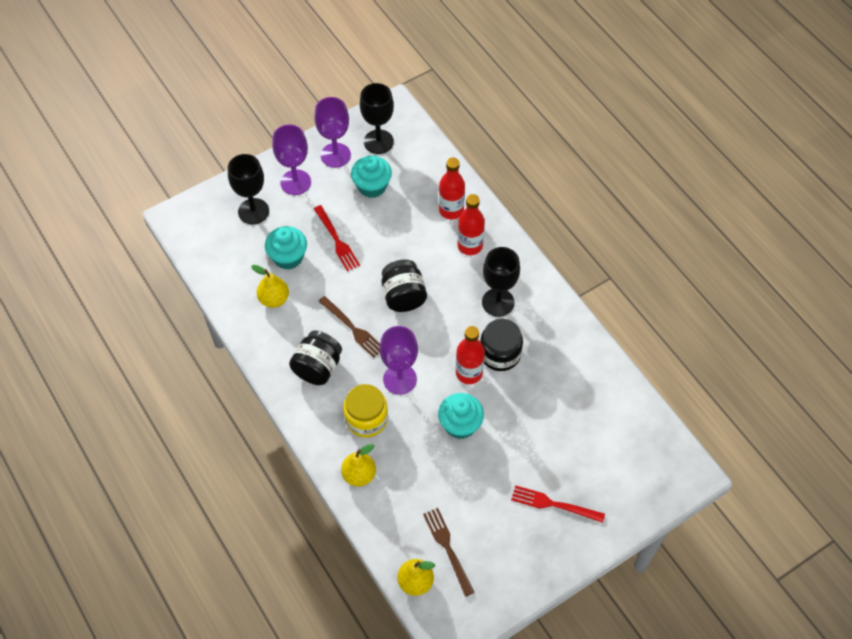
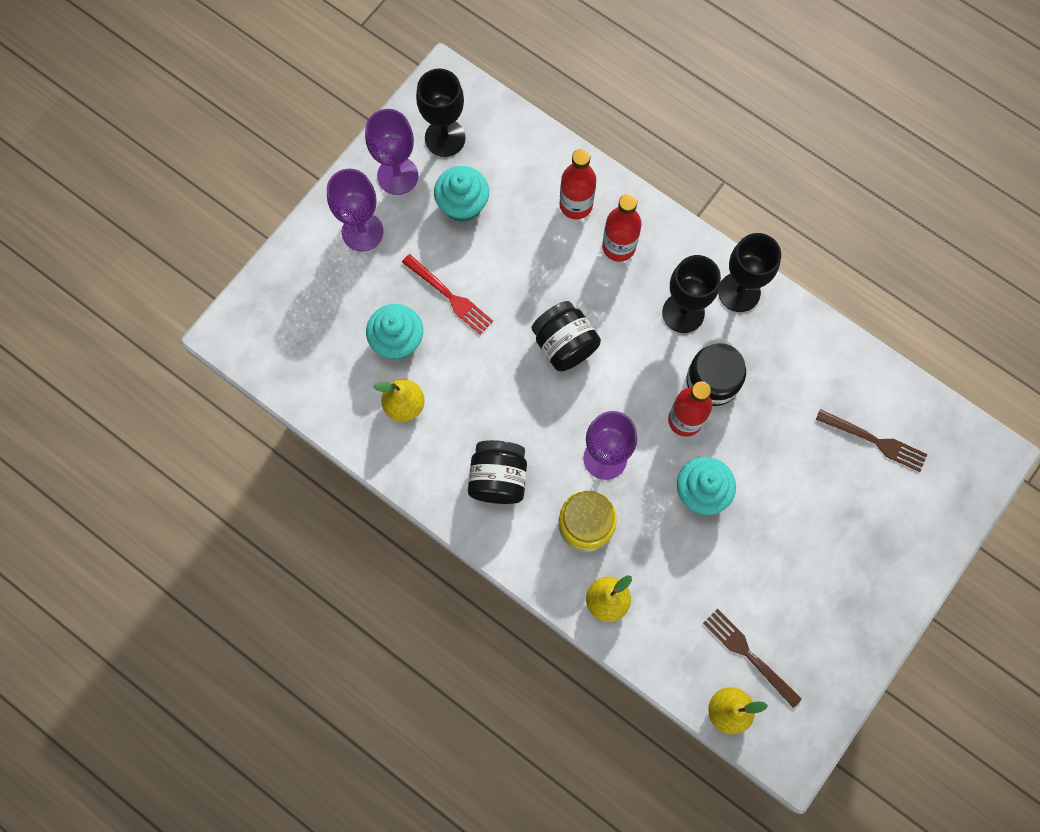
camera: 20 degrees left, 15 degrees up
black goblet [228,154,269,224] -> black goblet moved to [718,233,781,312]
brown fork [318,296,380,358] -> brown fork moved to [816,409,927,472]
red fork [511,485,605,523] -> none

